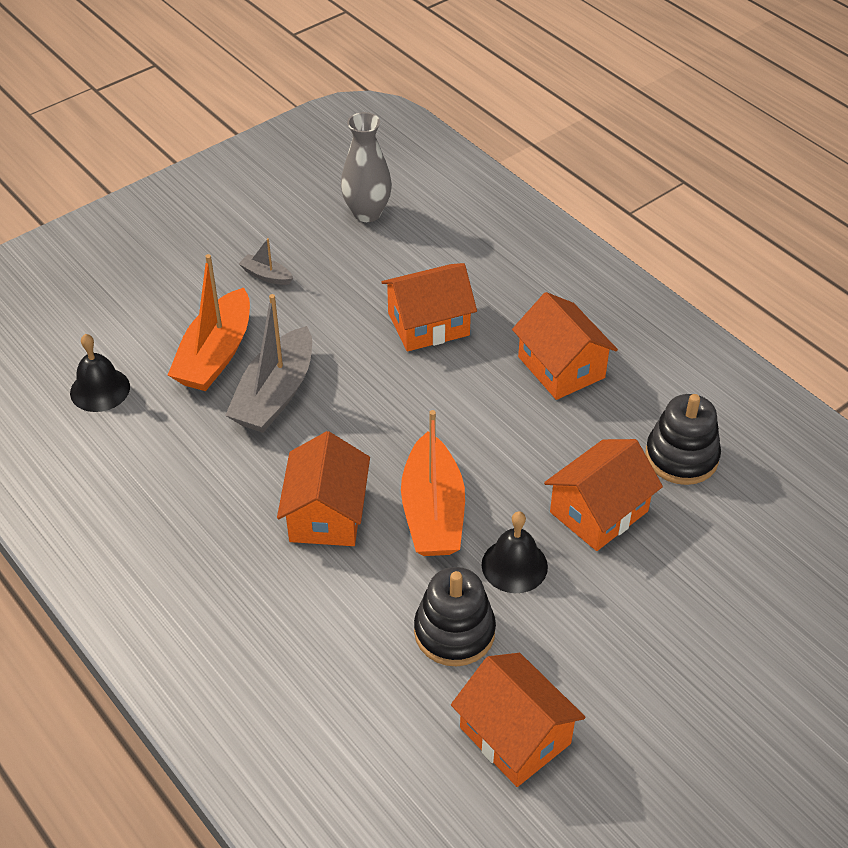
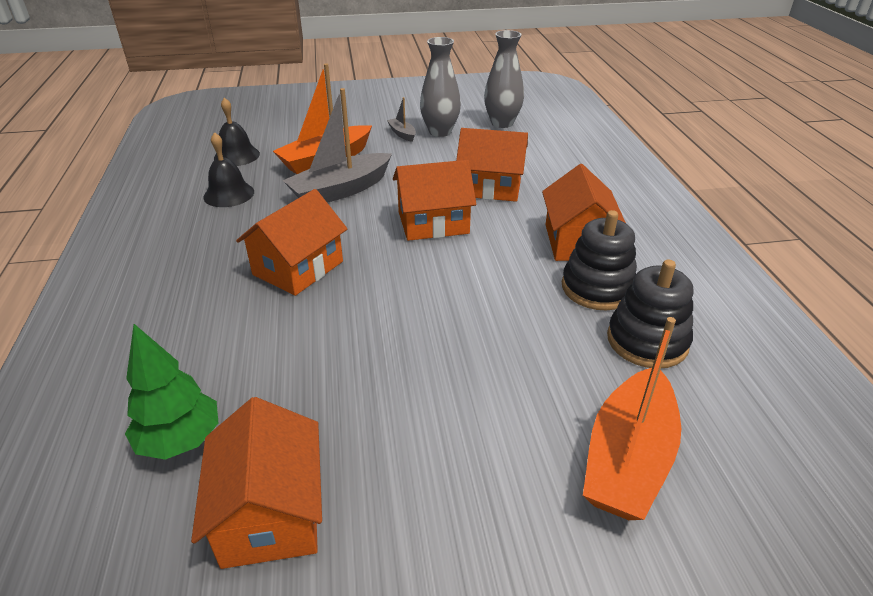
camera: 30 degrees right, 10 degrees down
orange boat [401,410,465,556] -> orange boat moved to [583,317,681,520]
black stacking toy [414,567,496,666] -> black stacking toy moved to [562,210,637,311]
black bell [482,511,548,593] -> black bell moved to [203,132,254,207]
orange house [544,439,663,551] -> orange house moved to [393,160,476,241]
none -> green tree [125,324,218,460]
none -> grey vase [420,37,461,137]

